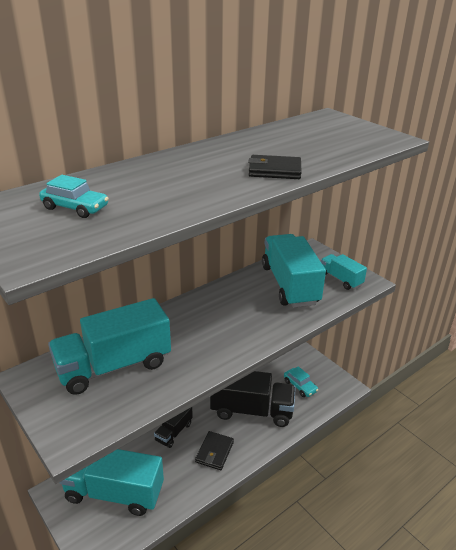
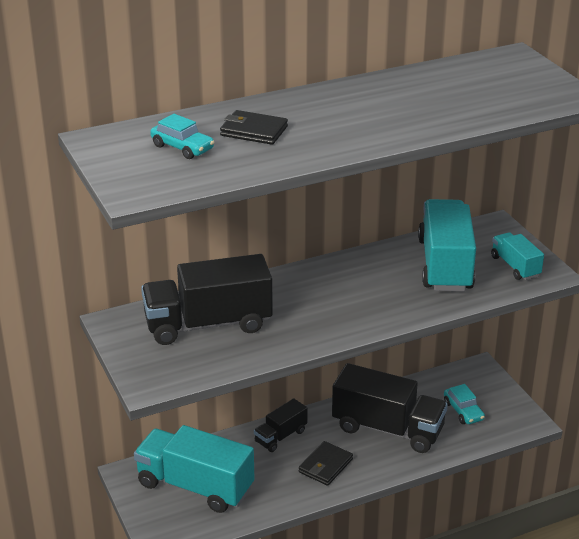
camera: 15 degrees right, 0 degrees up
turquoise truck [48,298,171,395] -> black truck [141,254,273,345]
black wallet [248,155,302,179] -> black wallet moved to [220,110,288,145]

